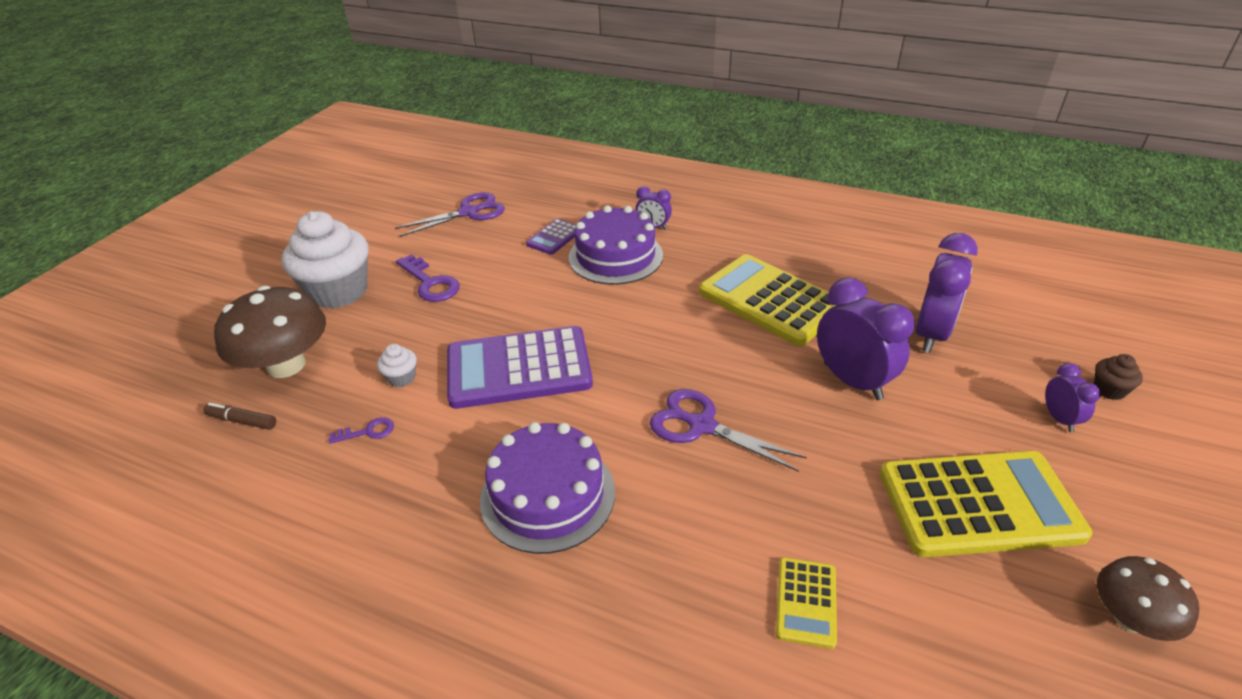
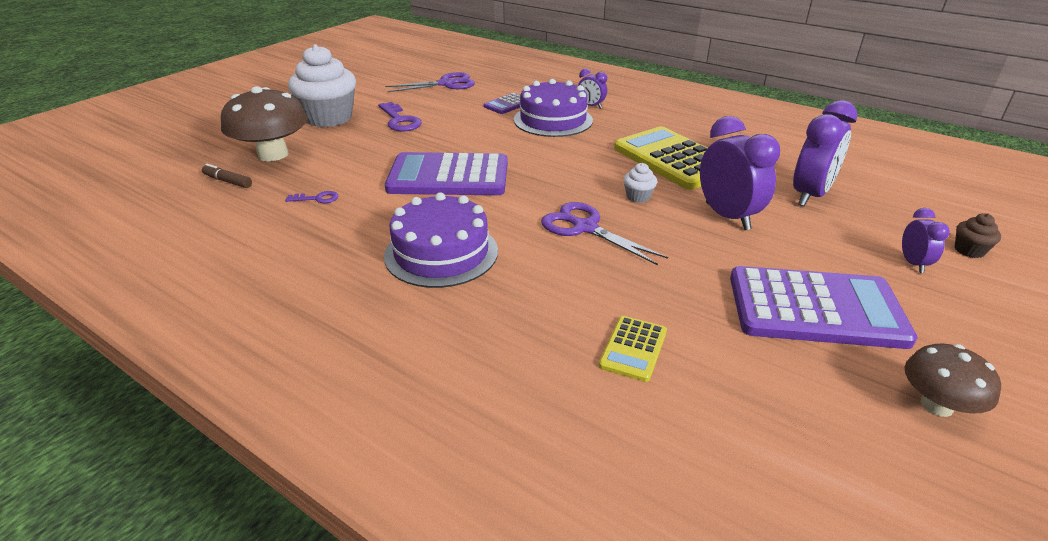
camera: 10 degrees right, 5 degrees down
white cupcake [377,344,417,387] -> white cupcake moved to [623,163,657,203]
yellow calculator [880,451,1093,557] -> purple calculator [730,266,918,349]

